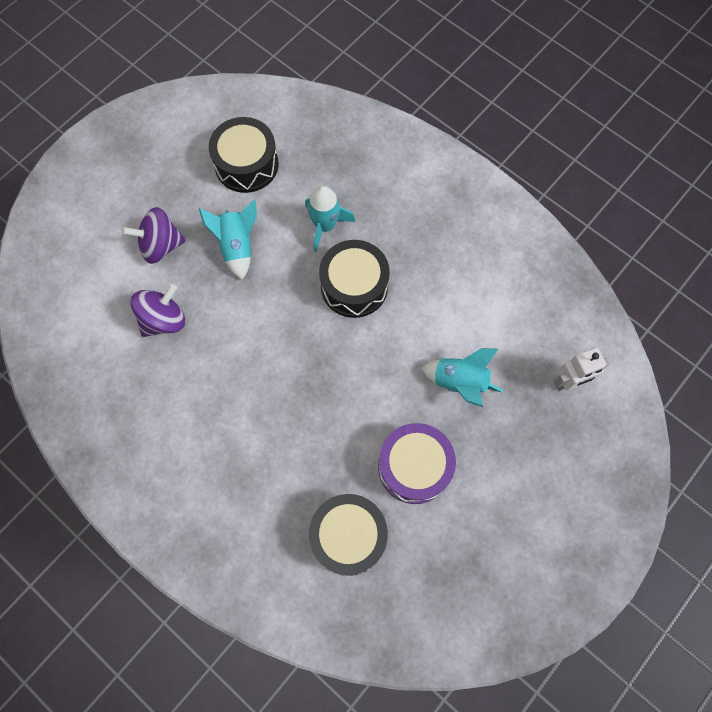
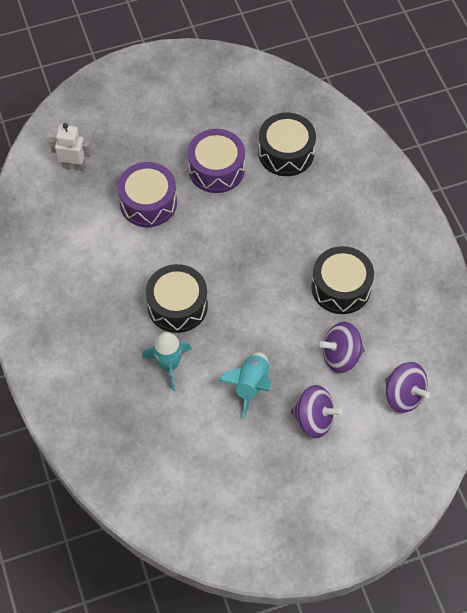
camera: 150 degrees left, 10 degrees down
black drum [209,117,278,193] -> black drum moved to [311,246,374,314]
turquoise rocket [421,348,503,407] -> purple drum [117,162,177,227]
none -> purple spinning top [385,362,430,413]

